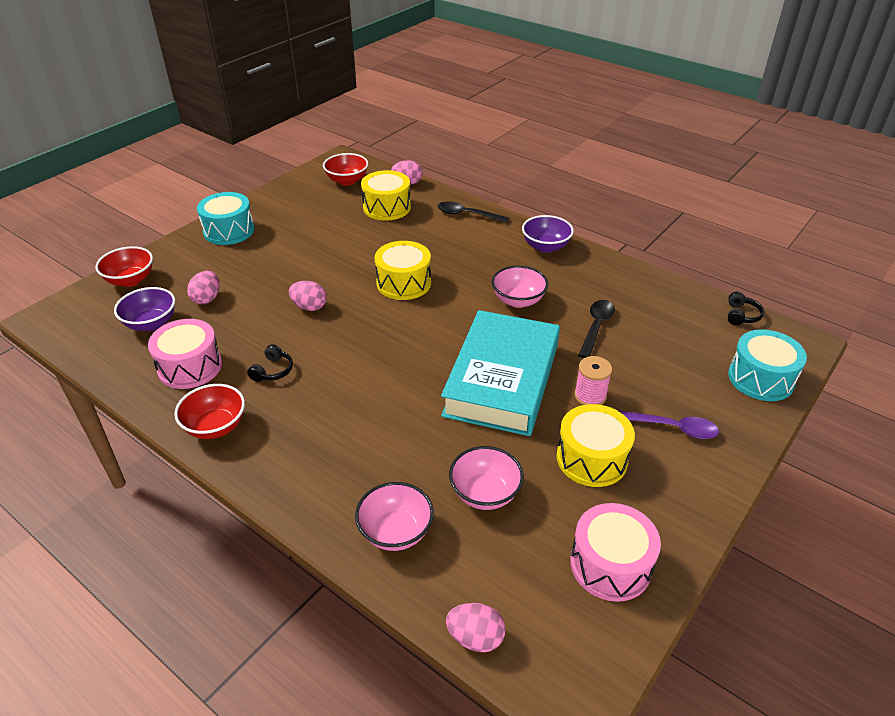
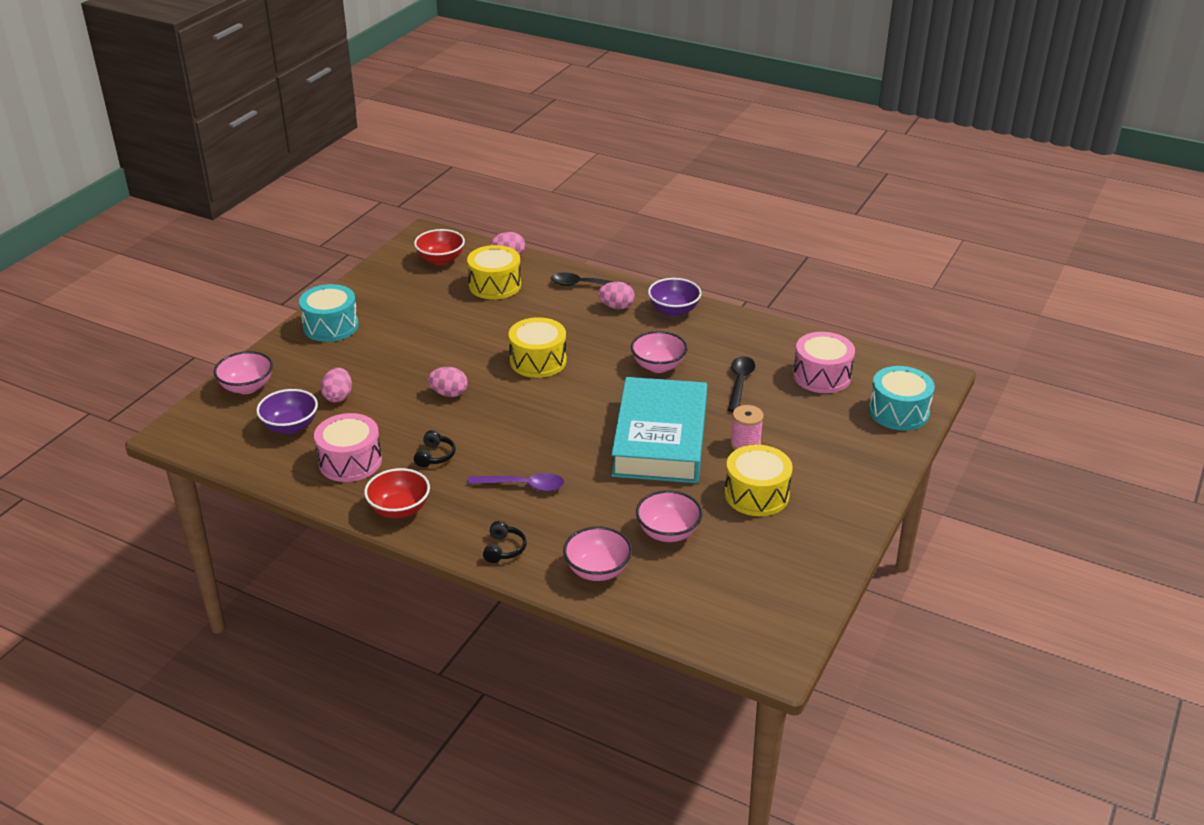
camera: 10 degrees left, 5 degrees down
red bowl [95,246,153,287] -> pink bowl [214,351,273,394]
pink egg [446,603,506,652] -> pink egg moved to [598,282,634,309]
pink drum [570,503,661,602] -> pink drum moved to [793,332,855,393]
purple spoon [617,410,719,439] -> purple spoon moved to [467,473,564,491]
black headphones [728,292,764,325] -> black headphones moved to [483,521,527,563]

